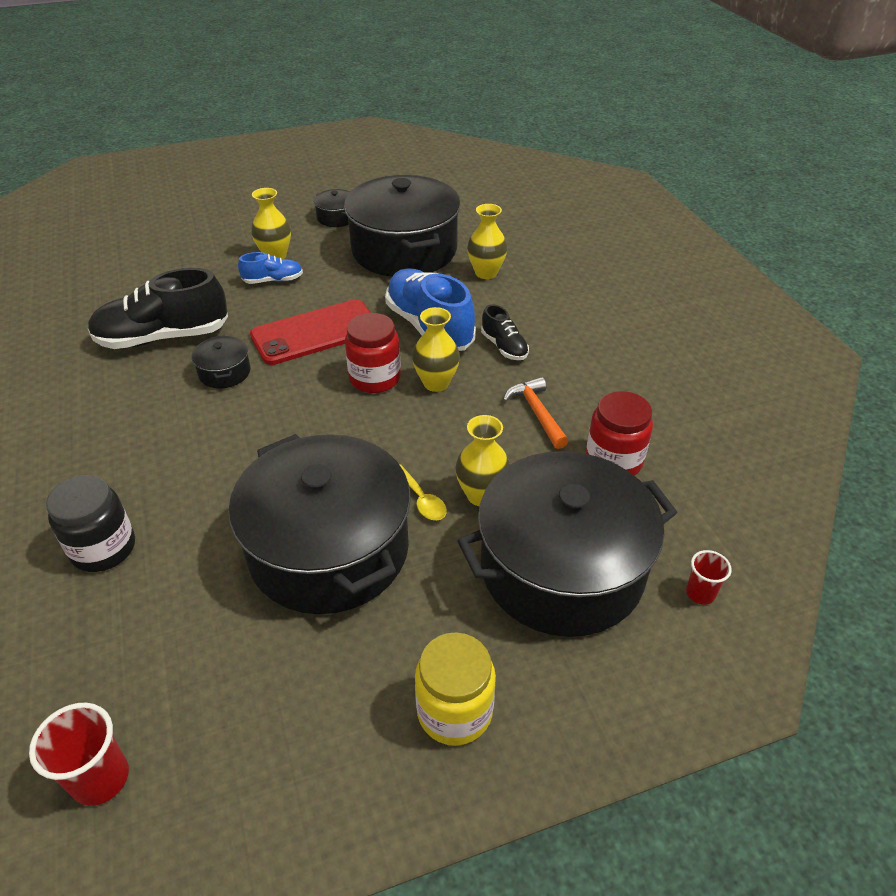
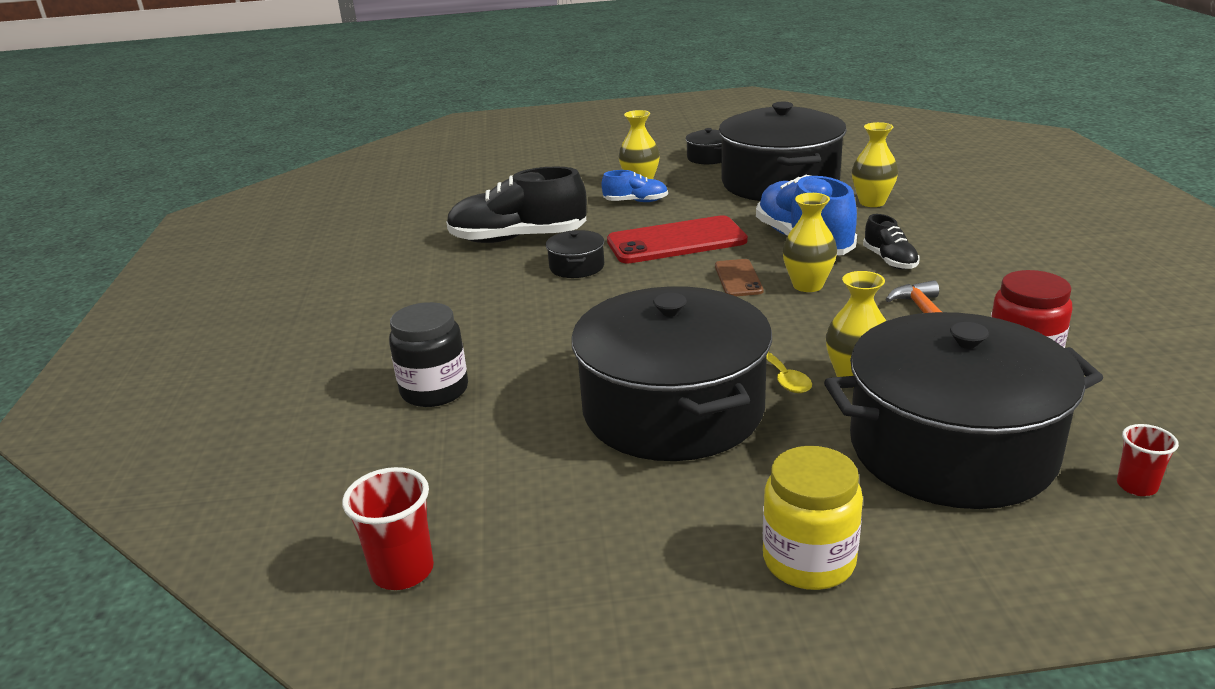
camera: 15 degrees right, 15 degrees down
red jar [345,313,401,393] -> brown phone [715,259,764,296]

